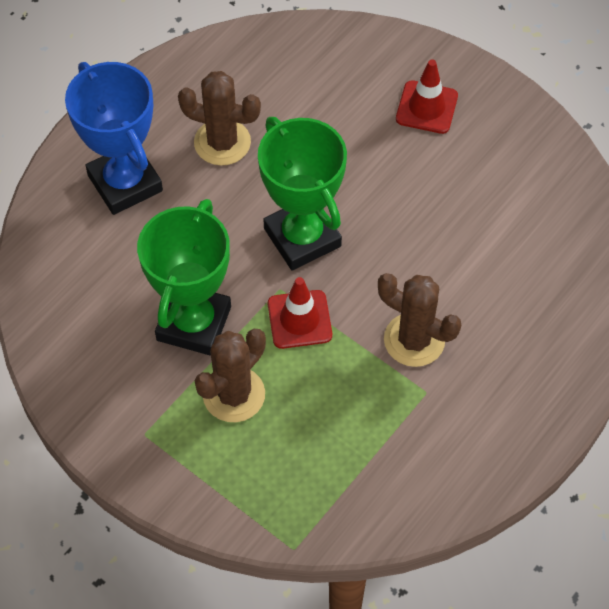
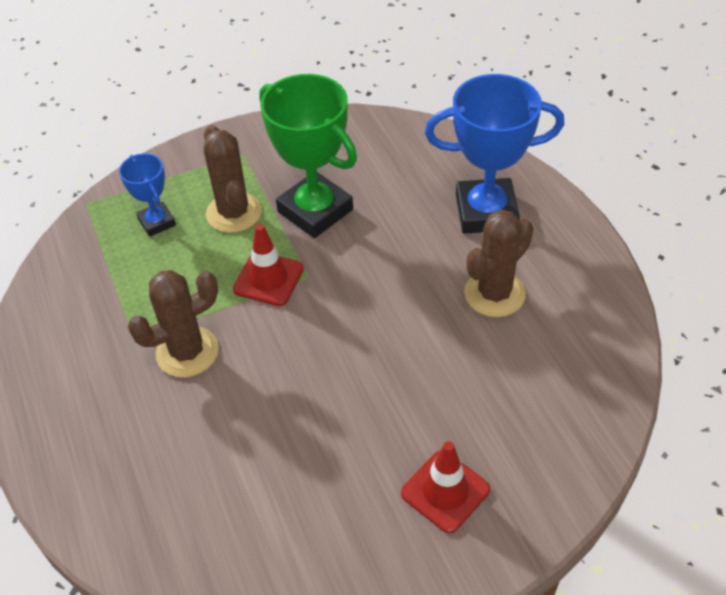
camera: 120 degrees right, 10 degrees down
green trophy [258,117,347,271] -> none
none -> blue trophy [119,153,176,237]

